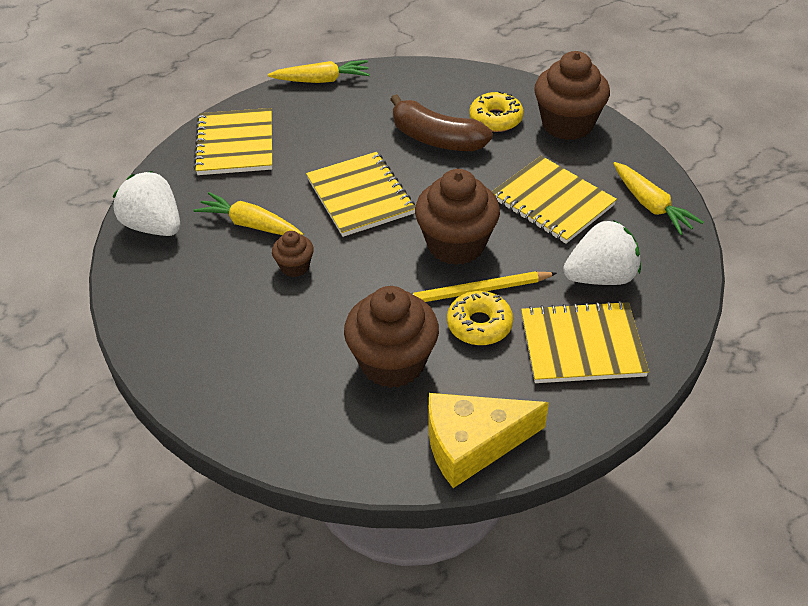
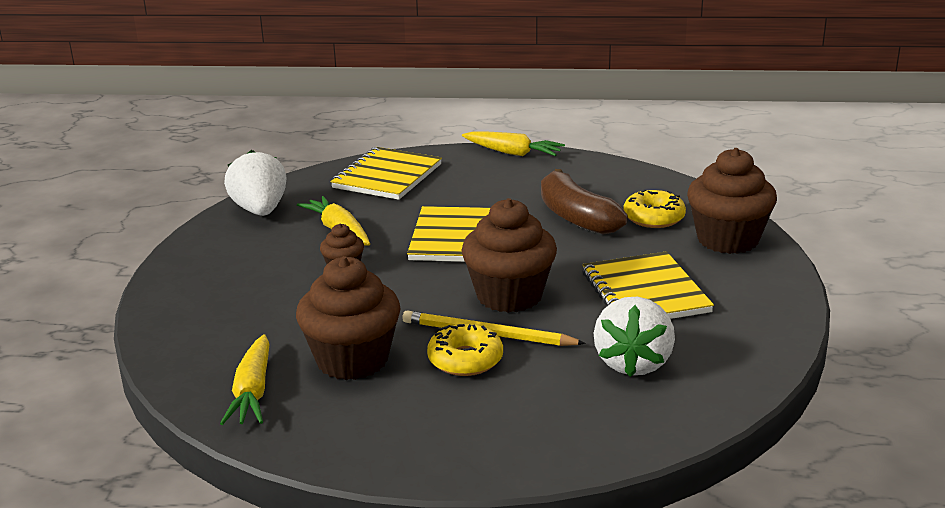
camera: 30 degrees right, 20 degrees down
yellow cheese [429,393,549,488] -> none
yellow notebook [521,301,649,383] -> none
white strawberry [563,220,641,285] -> white strawberry turned 90 degrees clockwise [594,297,675,377]
yellow carrot [613,162,704,235] -> yellow carrot moved to [220,334,270,425]

